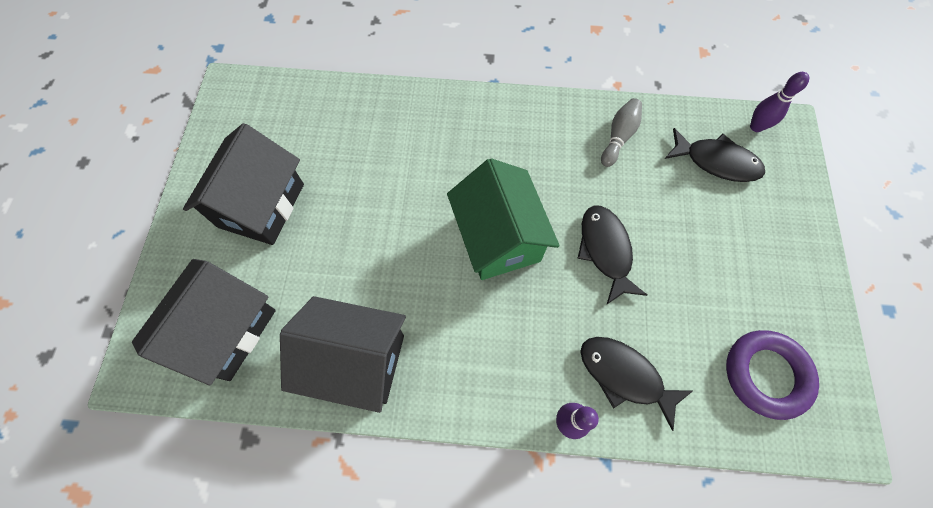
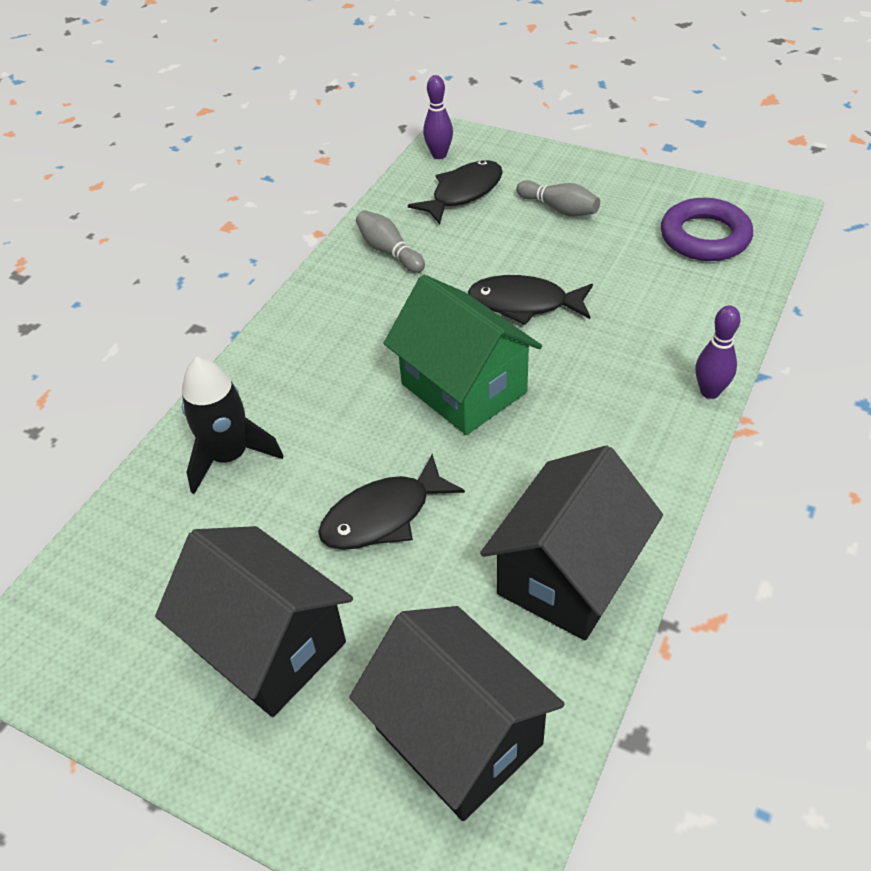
camera: 65 degrees left, 20 degrees down
green house [447,158,560,280] -> green house turned 45 degrees clockwise [384,275,542,435]
black fish [580,337,693,431] -> black fish moved to [318,454,465,550]
none -> black rocket [182,357,283,494]
none -> grey bowling pin [516,180,600,216]

